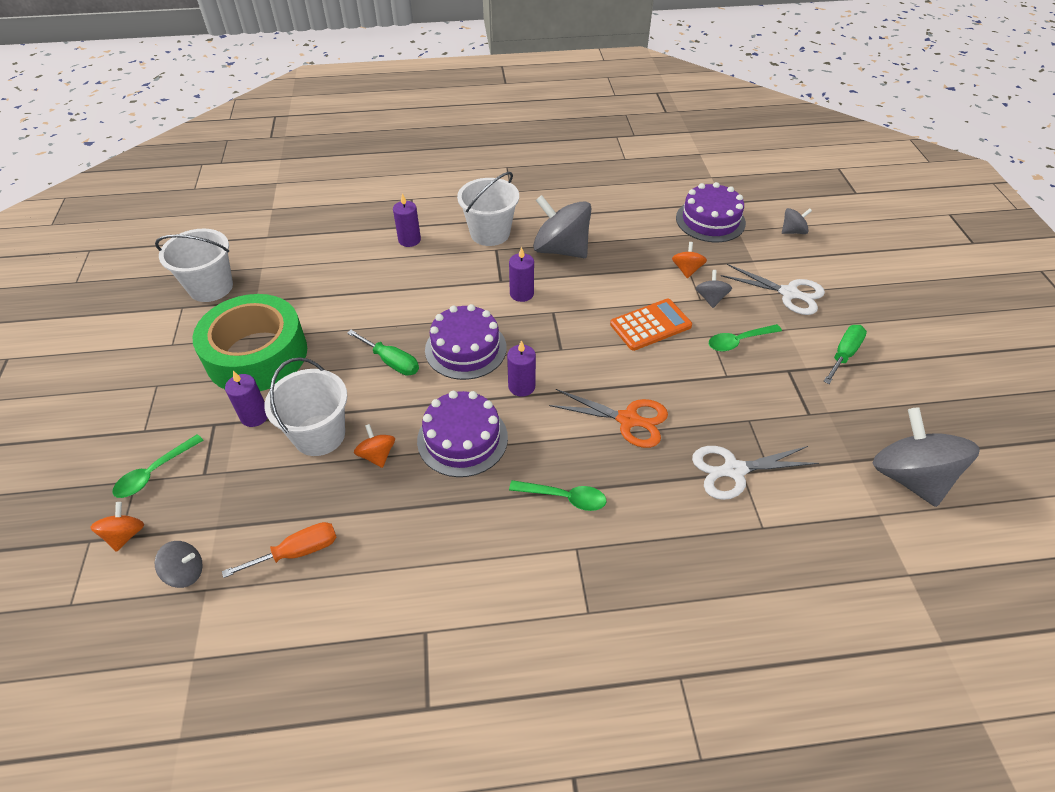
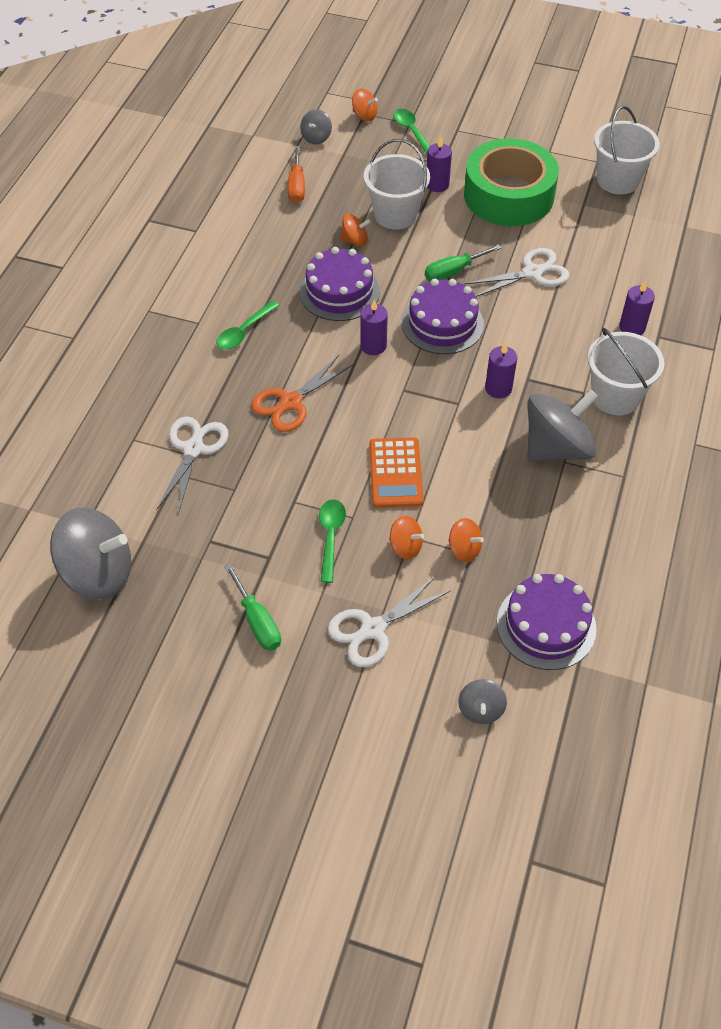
camera: 115 degrees right, 5 degrees up
grey spinning top [696,270,732,308] -> orange spinning top [389,516,424,560]
none -> white scissors [464,248,570,297]

